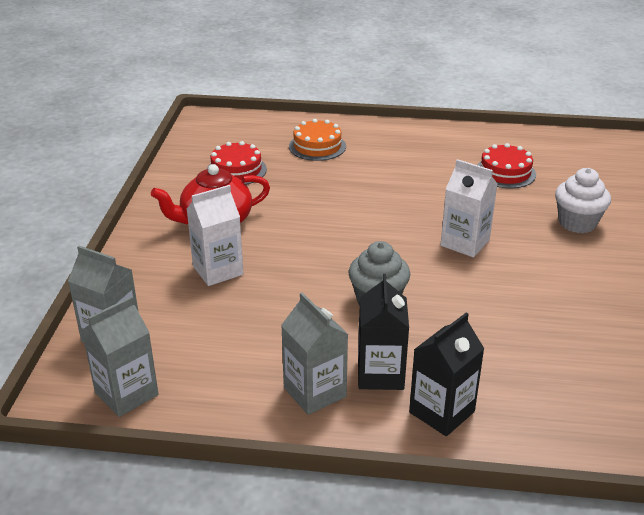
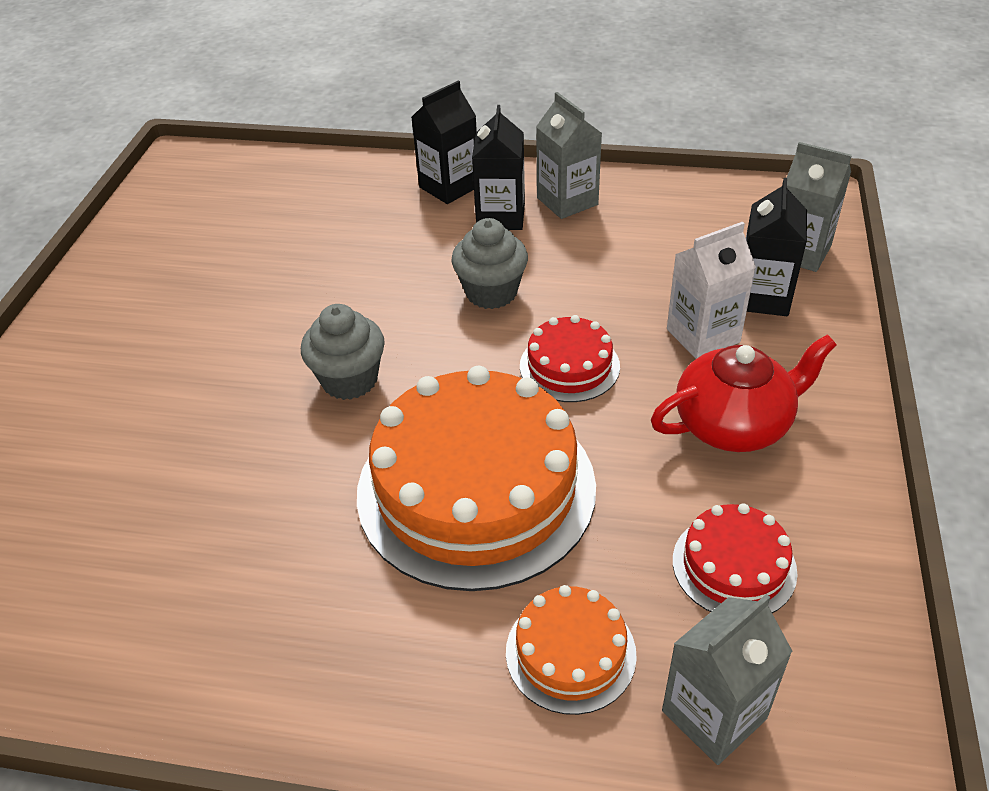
camera: 175 degrees left, 10 degrees up
grey carton [81,296,159,417] -> grey carton moved to [662,594,793,765]
white carton [441,159,497,257] -> grey cupcake [301,304,385,400]
red cake [477,143,536,188] -> red cake moved to [520,315,620,402]
white cupcake [555,168,611,233] -> none
none -> orange cake [357,366,596,591]
none -> black carton [746,178,807,316]

